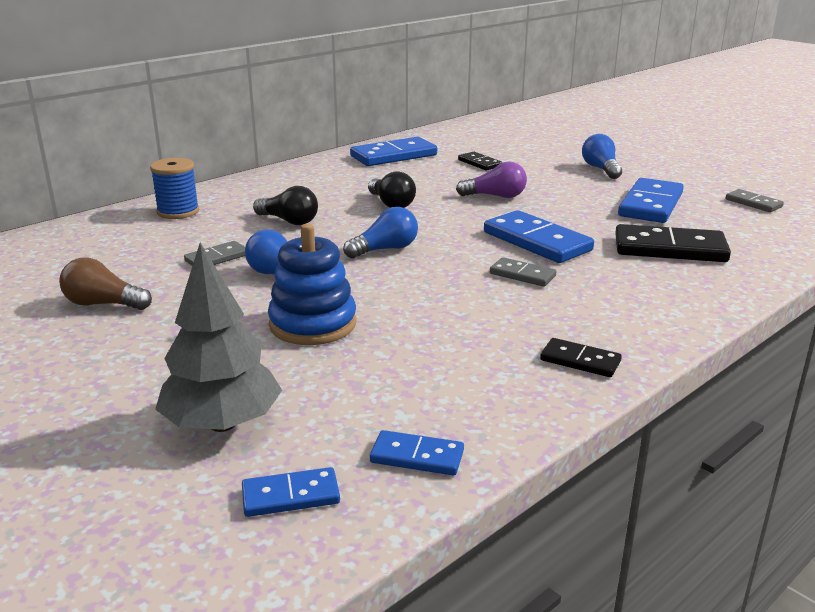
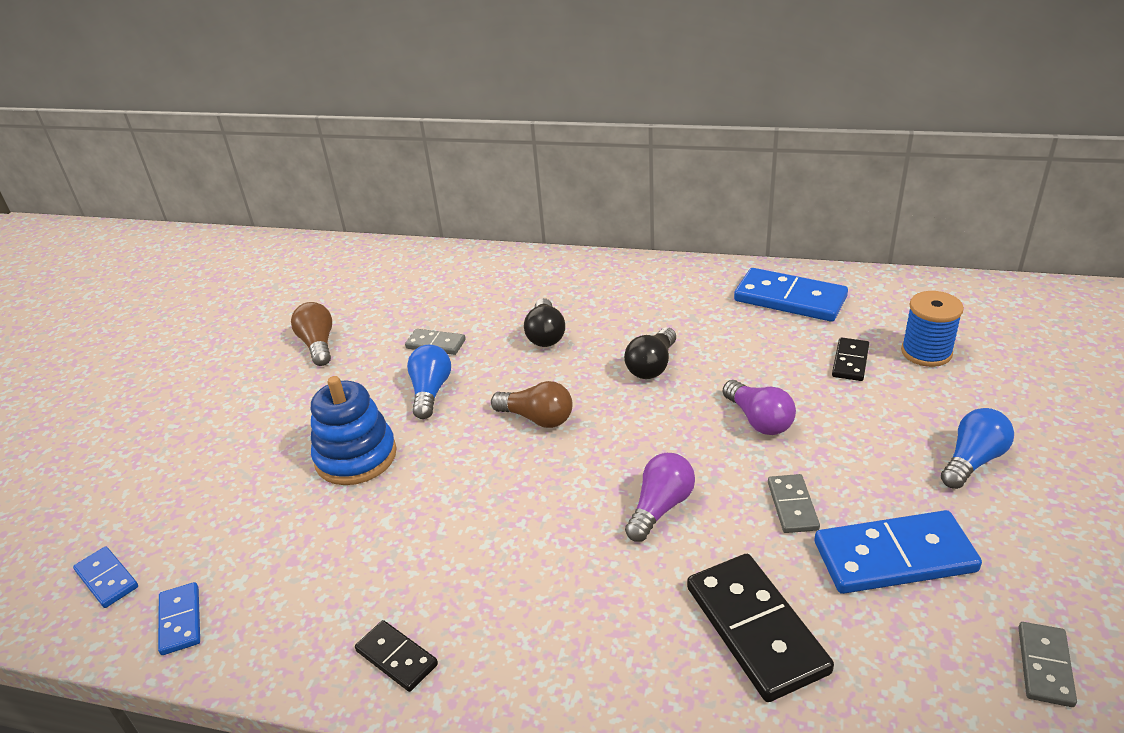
camera: 60 degrees right, 10 degrees up
blue spool [150,158,199,219] -> blue spool moved to [901,291,964,367]
grey tree [155,243,282,432] -> none
blue light bulb [343,207,418,258] -> brown light bulb [491,381,572,428]
blue domino [484,210,594,263] -> purple light bulb [625,453,695,542]
grey domino [490,257,556,287] -> grey domino moved to [768,474,820,533]
black domino [540,338,622,377] -> black domino turned 45 degrees counterclockwise [355,620,438,692]

